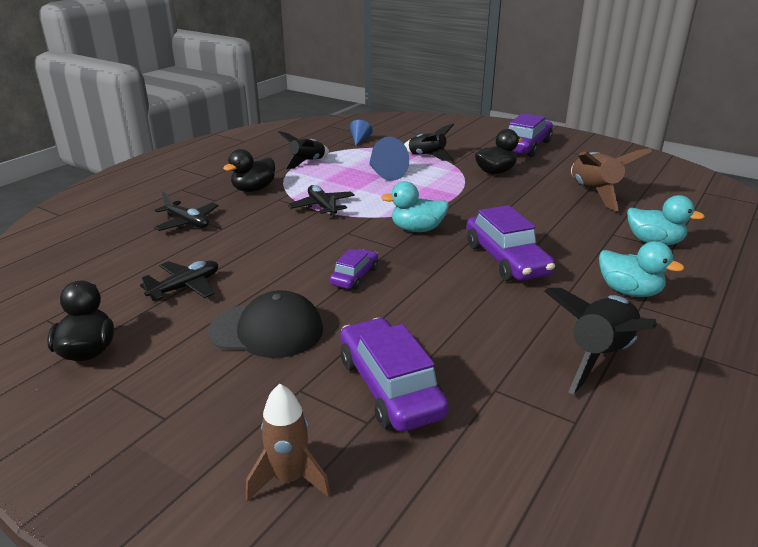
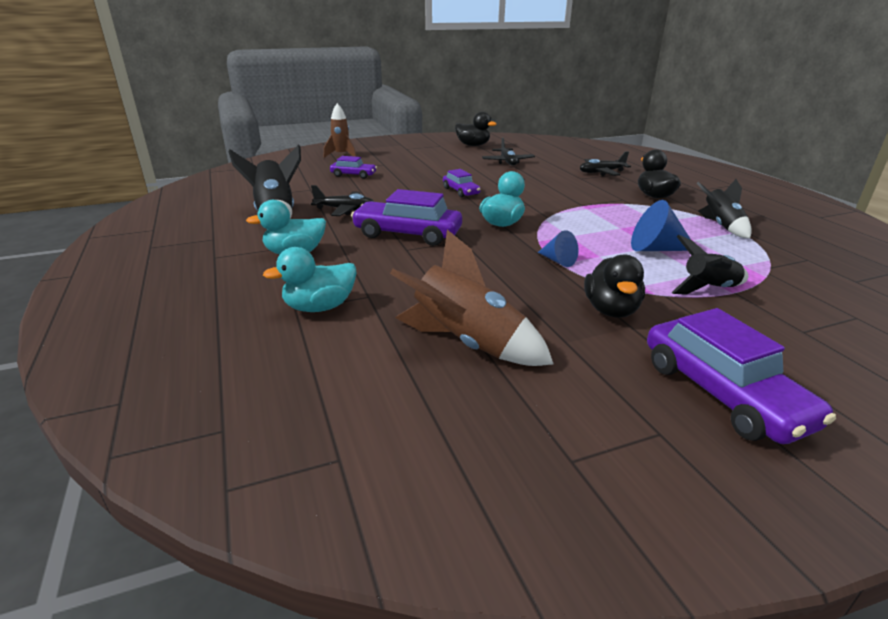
camera: 125 degrees right, 0 degrees up
black cap [208,290,323,358] -> none
black plane [288,185,355,218] -> black plane moved to [311,185,374,216]
purple car [340,318,449,432] -> purple car [330,156,377,179], size x0.56
blue cone [350,120,373,146] -> blue cone moved to [538,230,579,267]

